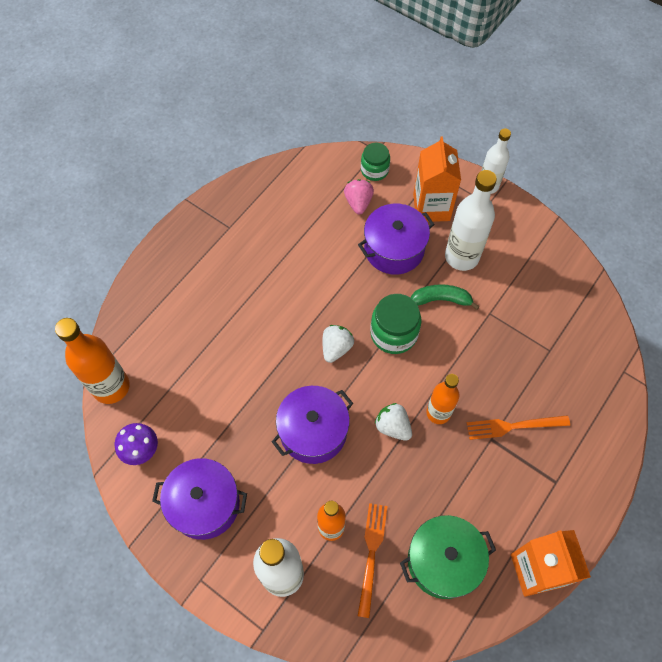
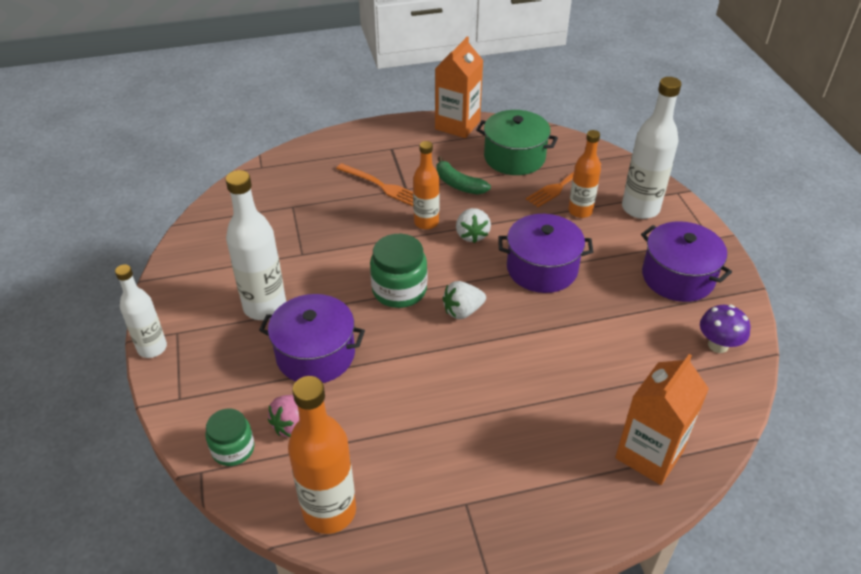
camera: 140 degrees left, 20 degrees down
orange bottle [55,318,130,404] -> orange bottle moved to [288,376,356,534]
green banana [411,284,480,310] -> green banana moved to [437,156,491,195]
orange carton [413,137,461,222] -> orange carton moved to [615,354,709,485]

